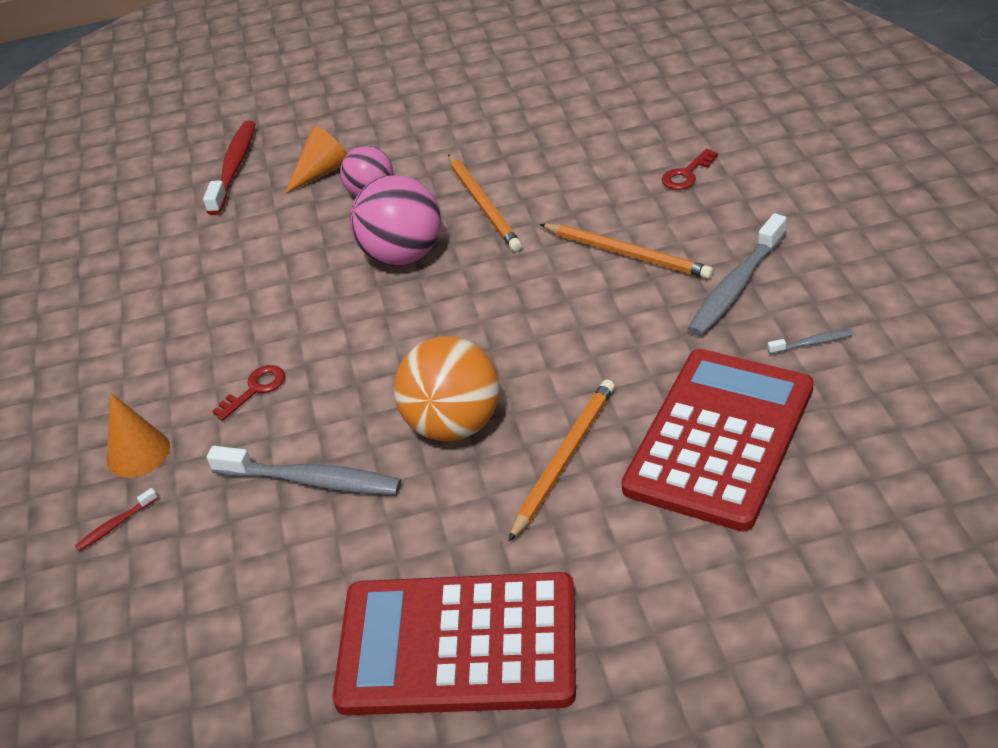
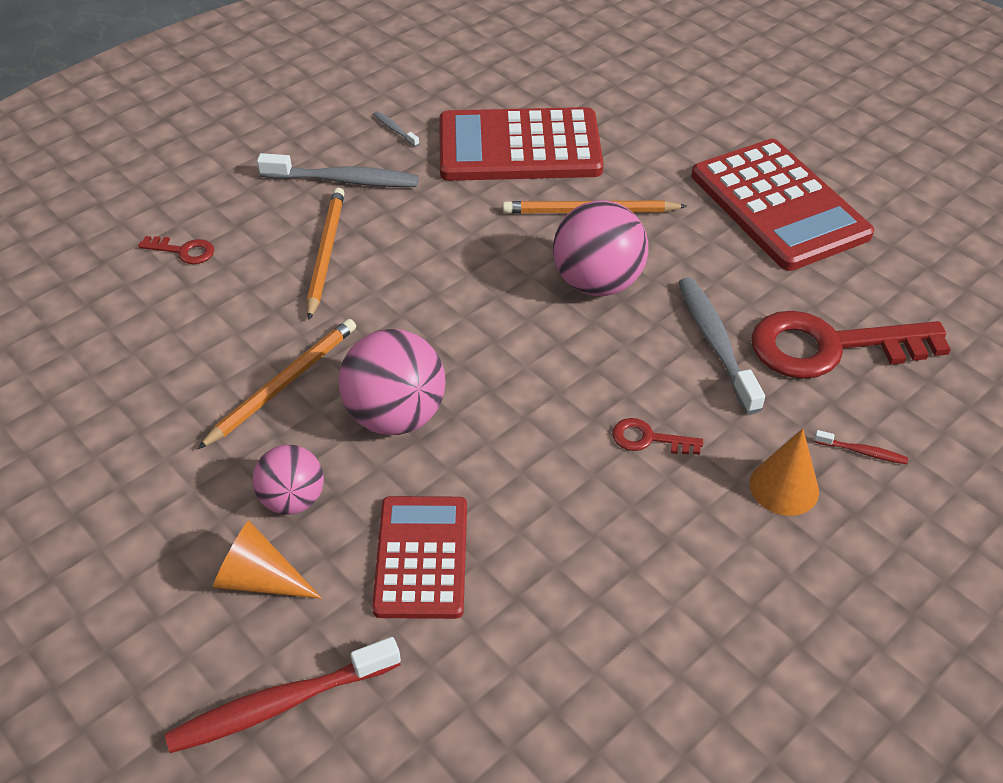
camera: 125 degrees left, 5 degrees up
orange ball [394,336,500,441] -> pink ball [553,200,648,296]
none -> red calculator [372,496,467,619]
none -> red key [751,311,951,379]

